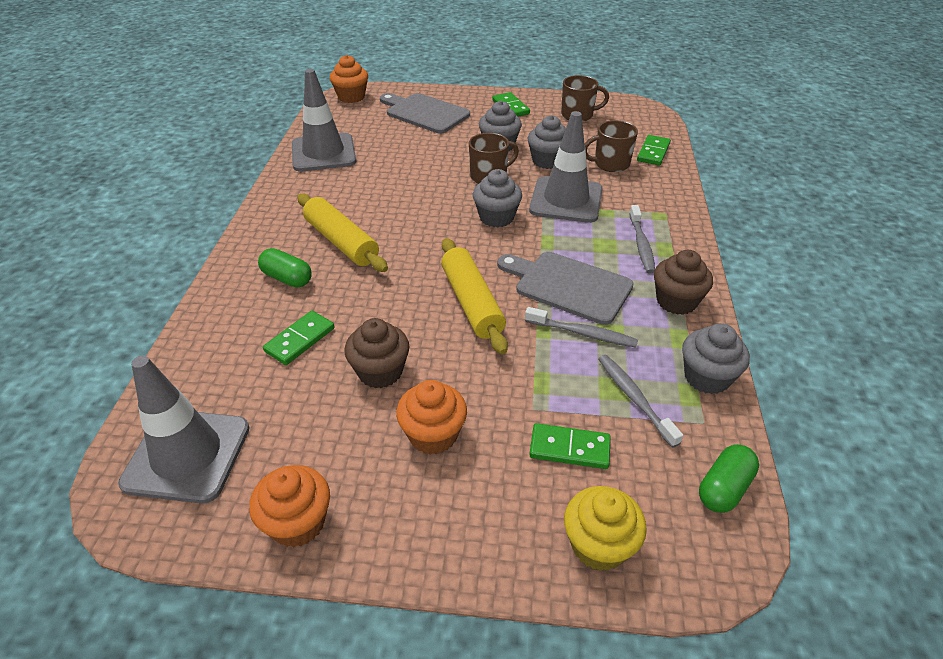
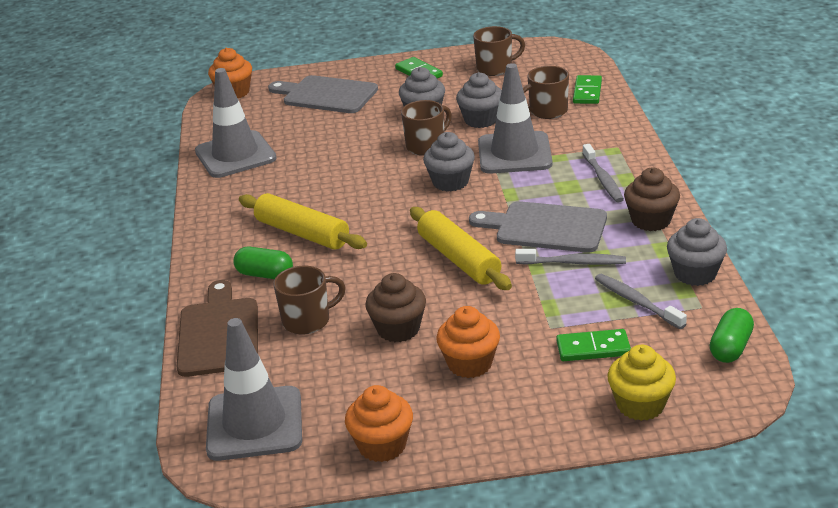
camera: 10 degrees left, 10 degrees down
green domino [263,311,334,365] -> brown mug [274,266,346,335]
none -> brown cutting board [177,280,258,377]

